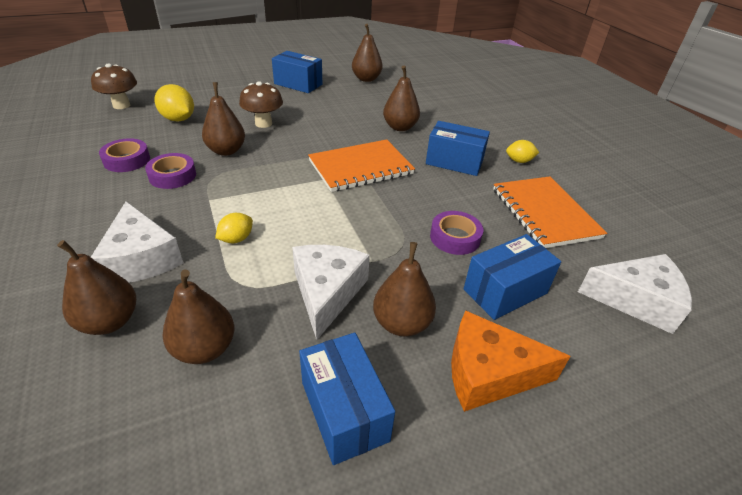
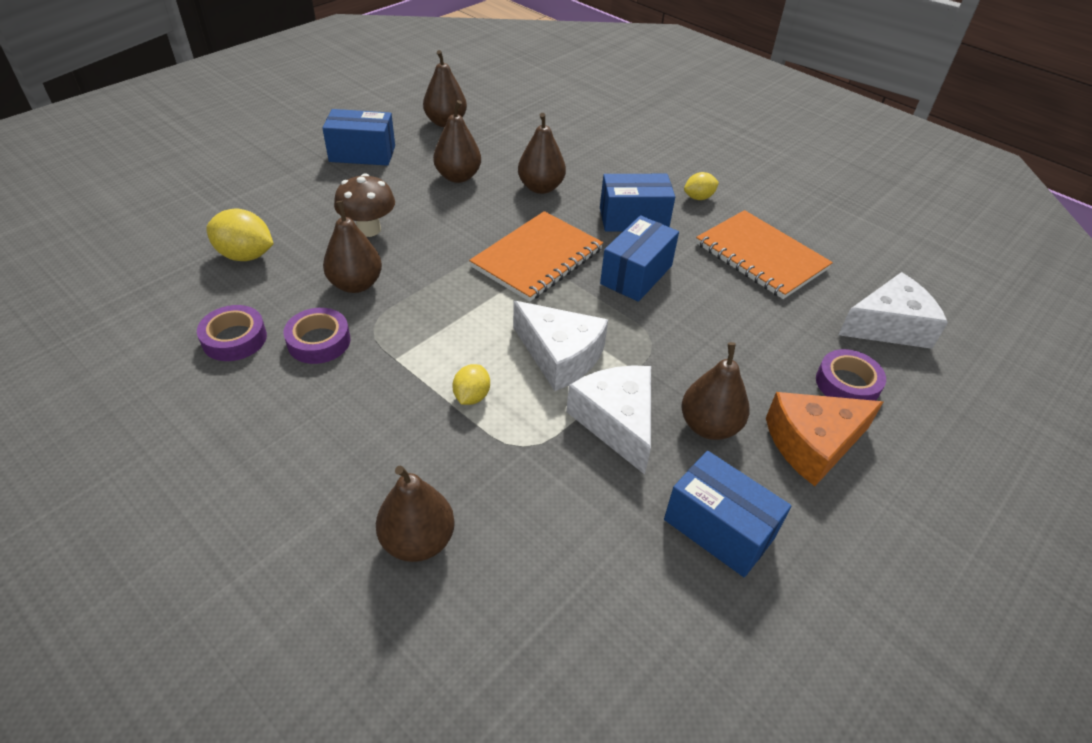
camera: 25 degrees left, 5 degrees up
brown mushroom [91,64,137,109] -> none
white cheese [91,201,183,282] -> white cheese moved to [513,301,608,391]
brown pear [162,269,234,364] -> brown pear moved to [433,100,481,183]
purple tape [430,211,483,255] -> purple tape moved to [816,349,886,401]
blue box [463,234,561,320] -> blue box moved to [600,215,679,302]

